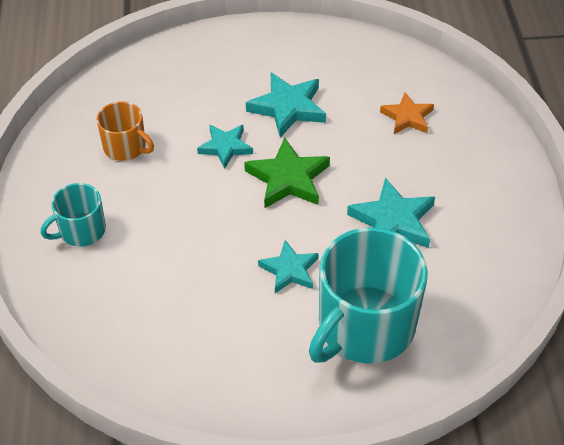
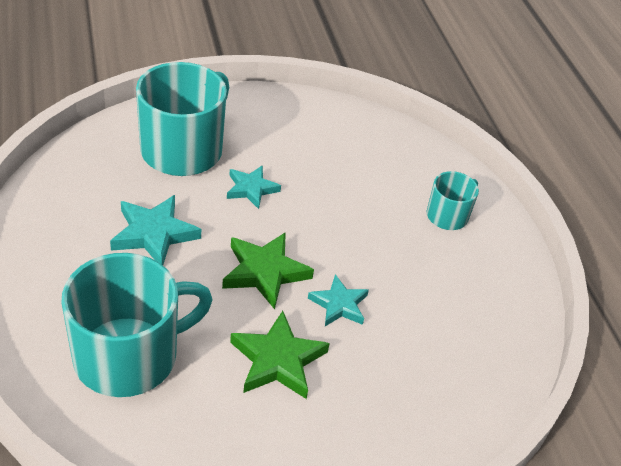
camera: 165 degrees right, 5 degrees down
orange mug [96,101,154,161] -> none
turquoise star [246,73,326,138] -> green star [230,311,330,399]
orange star [380,92,434,134] -> turquoise mug [61,253,213,397]

